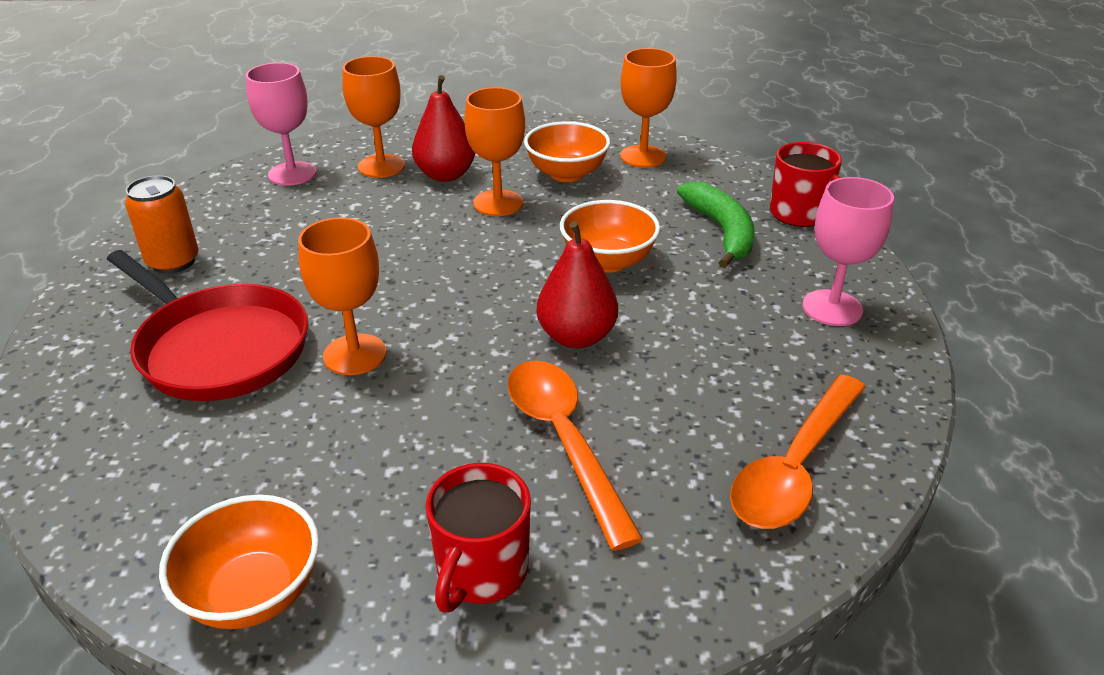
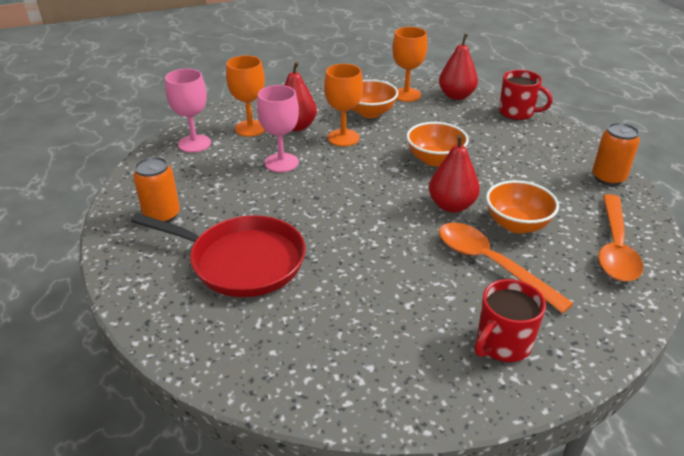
camera: 20 degrees left, 0 degrees up
orange bowl [159,495,319,629] -> orange bowl moved to [486,180,559,234]
orange goblet [298,217,387,375] -> none
red mug [426,463,531,613] -> red mug turned 45 degrees clockwise [475,279,546,362]
green banana [677,182,755,268] -> none
pink goblet [803,177,894,326] -> pink goblet moved to [257,85,299,172]
none -> red pear [439,34,478,100]
none -> orange can [592,123,640,186]

